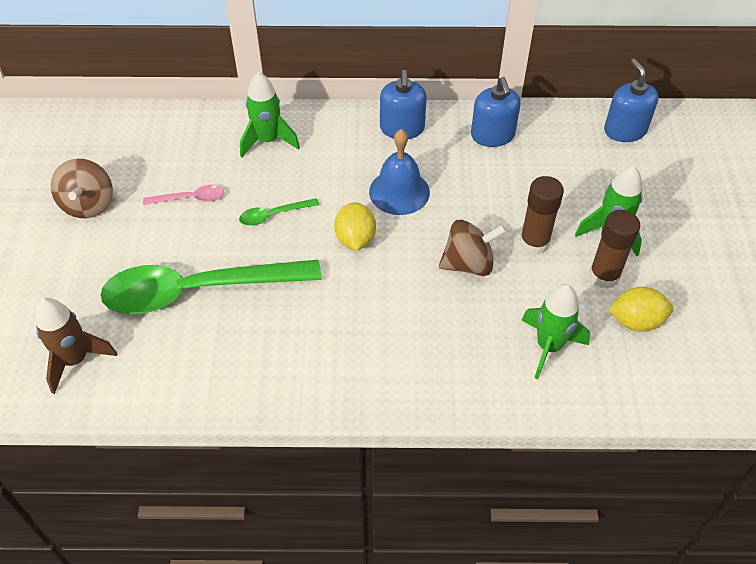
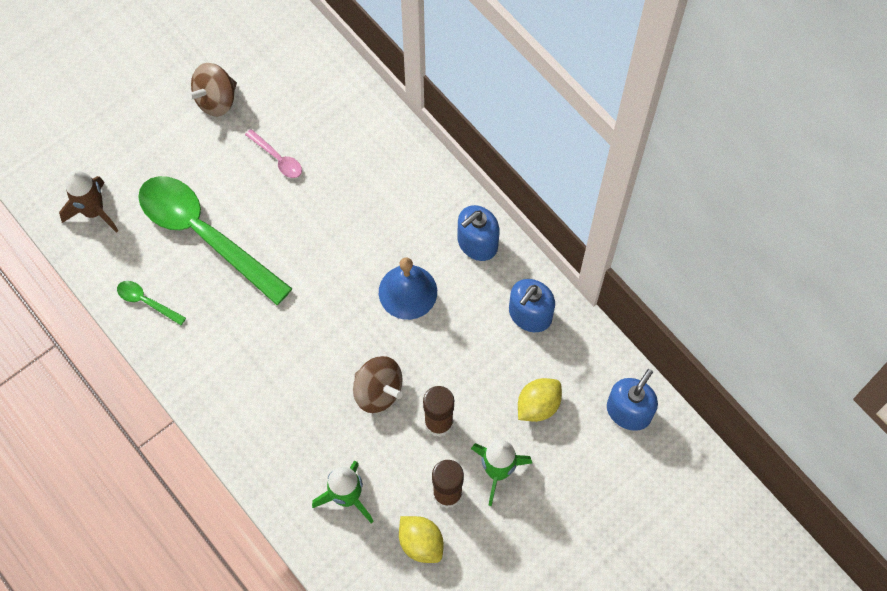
camera: 50 degrees right, 15 degrees up
green spoon [239,198,319,226] -> green spoon moved to [117,281,186,325]
green rocket [240,72,300,158] -> none
yellow lemon [334,202,376,251] -> yellow lemon moved to [518,378,562,422]

